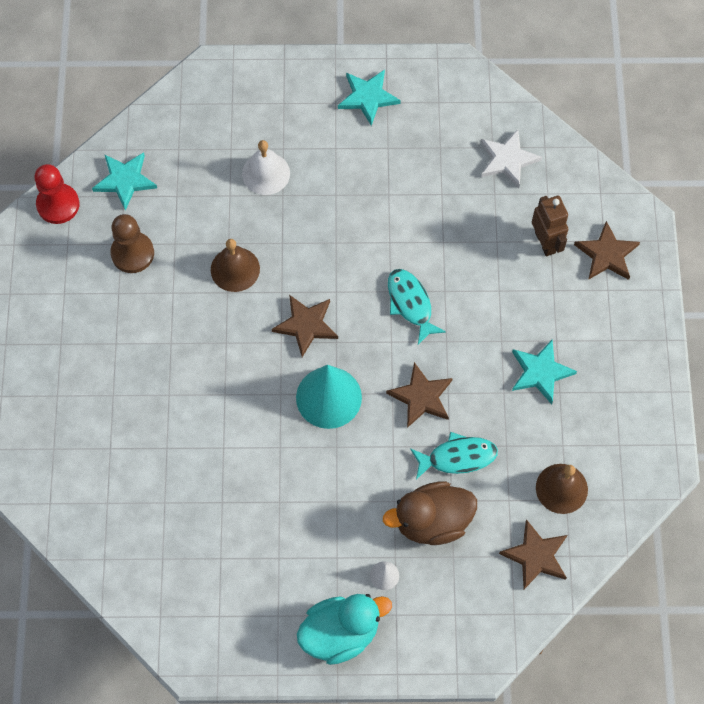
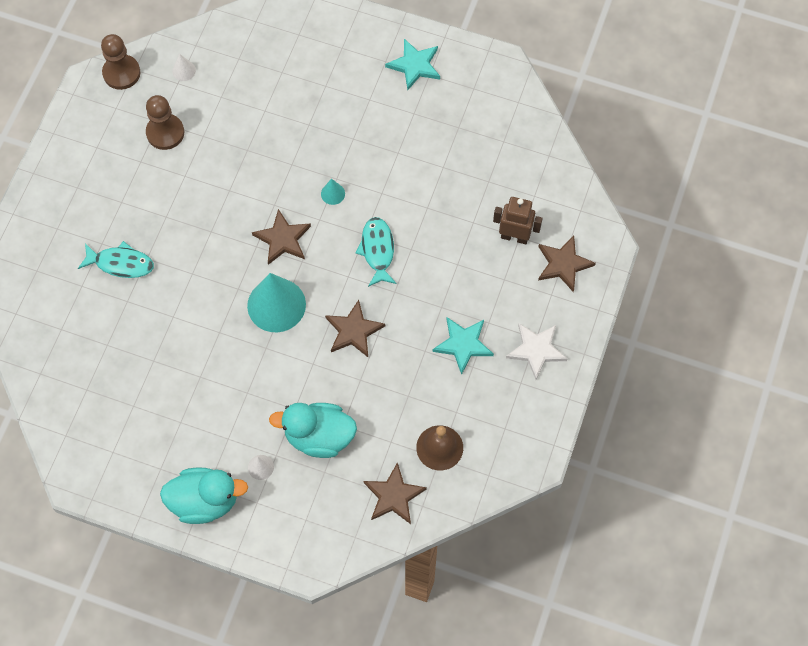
camera: 20 degrees right, 0 degrees up
red pawn [34,164,79,224] -> brown pawn [101,34,140,90]
turquoise star [92,152,157,211] -> white cone [172,54,196,81]
brown bell [211,239,260,292] -> none
white bell [242,140,290,195] -> none
brown duck [383,481,477,545] -> turquoise duck [269,403,357,458]
turquoise fish [410,432,498,480] -> turquoise fish moved to [78,241,154,278]
white star [480,129,542,188] -> white star moved to [506,323,567,380]
brown robot [532,195,568,256] -> brown robot turned 75 degrees counterclockwise [493,197,543,244]
none -> turquoise cone [321,179,345,205]

